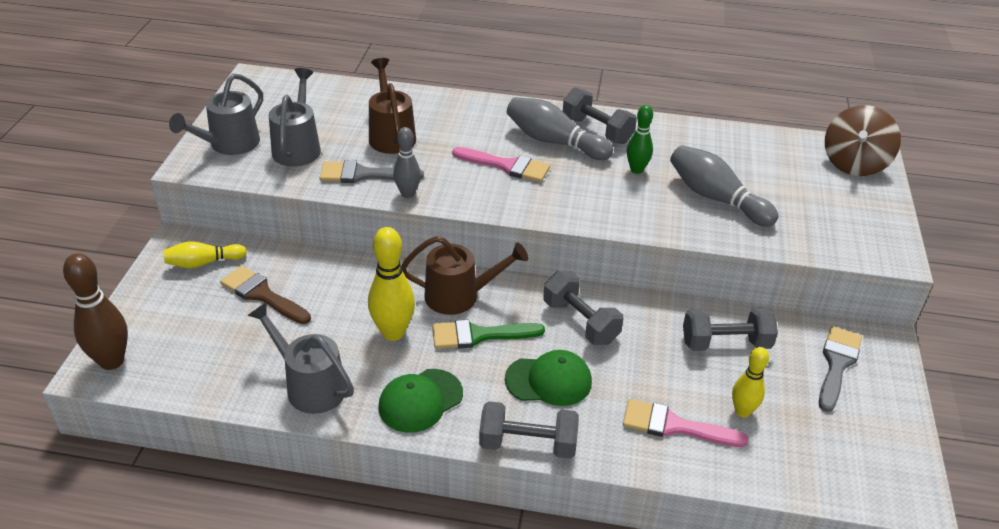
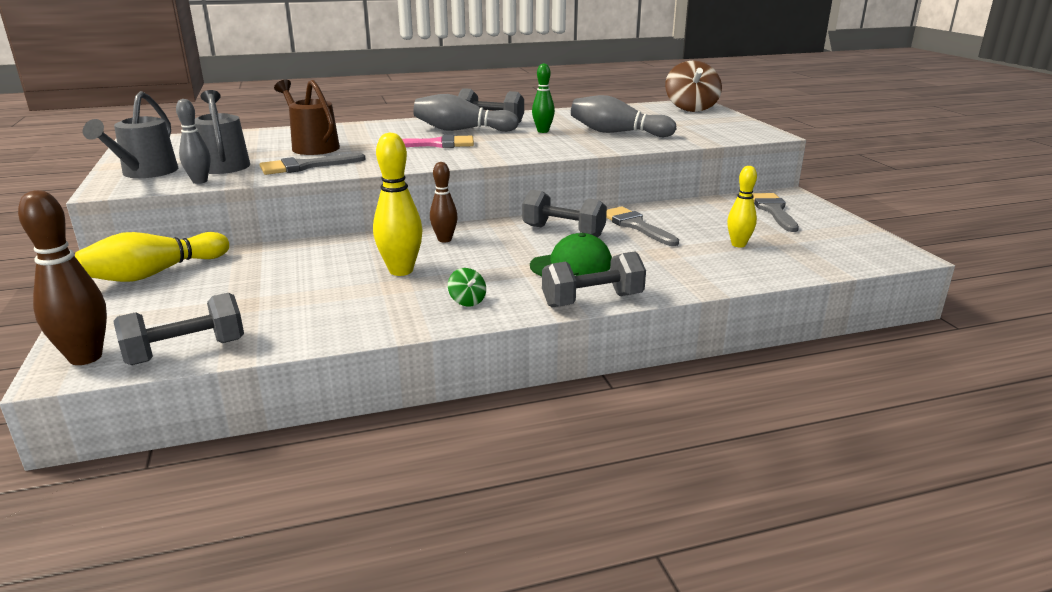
camera: 25 degrees left, 15 degrees down
yellow bowling pin [164,241,247,268] -> yellow bowling pin [75,232,229,282], size x1.58
brown brush [220,266,311,324] -> none
grey watering can [247,302,354,414] -> none
green cap [378,369,463,433] -> green spinning top [448,268,486,307]
grey bowling pin [394,127,421,198] -> grey bowling pin moved to [176,99,210,184]
brown watering can [401,236,528,315] -> brown bowling pin [430,162,458,243]
green brush [432,320,545,349] -> none
pink brush [623,399,748,447] -> none
grey dumbbell [683,308,778,351] -> grey dumbbell moved to [113,293,244,365]
none -> grey brush [606,206,679,246]

